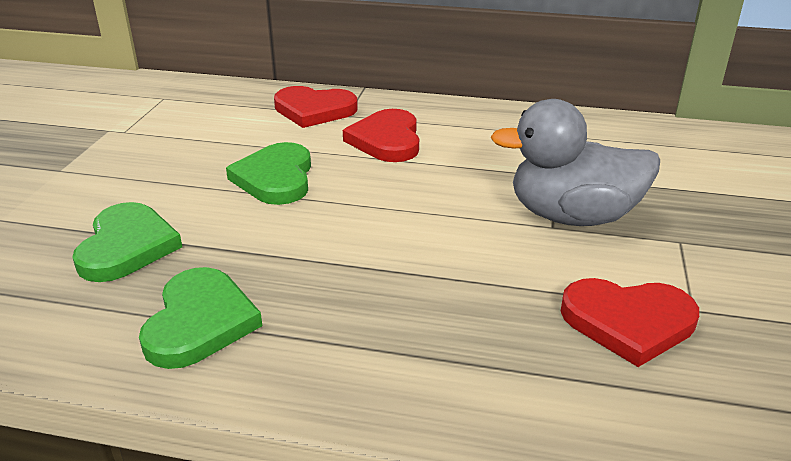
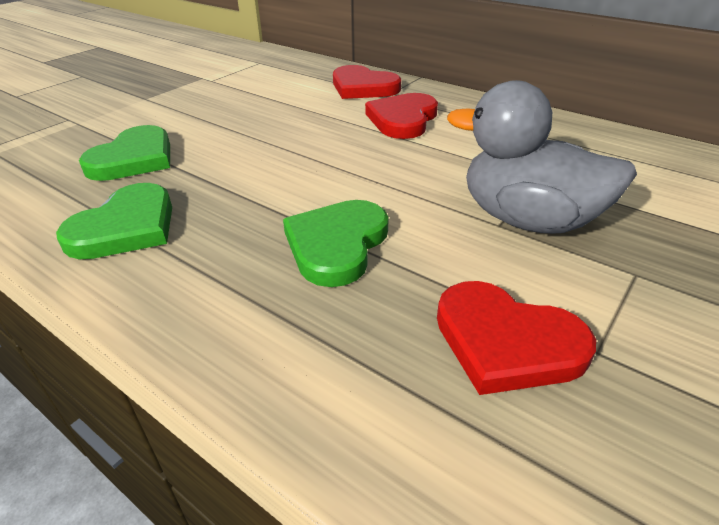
camera: 25 degrees right, 5 degrees up
green heart [226,142,311,205] -> green heart moved to [283,200,389,287]

